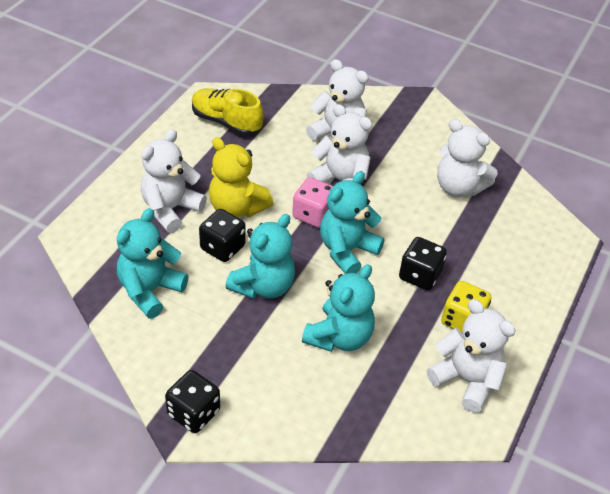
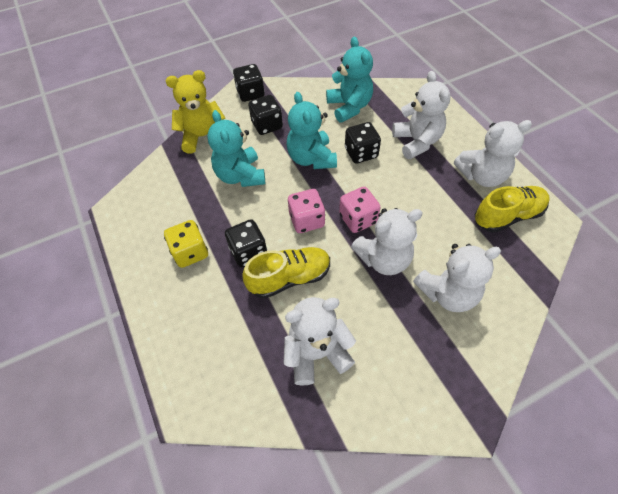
camera: 130 degrees right, 10 degrees up
yellow teddy bear [209,137,273,217] -> yellow teddy bear moved to [166,70,225,154]
turquoise teddy bear [320,171,385,274] -> pink dice [288,189,325,233]
white teddy bear [427,299,516,413] -> white teddy bear moved to [454,120,532,187]
none -> yellow shoe [242,247,330,299]
none -> black dice [248,95,283,135]

